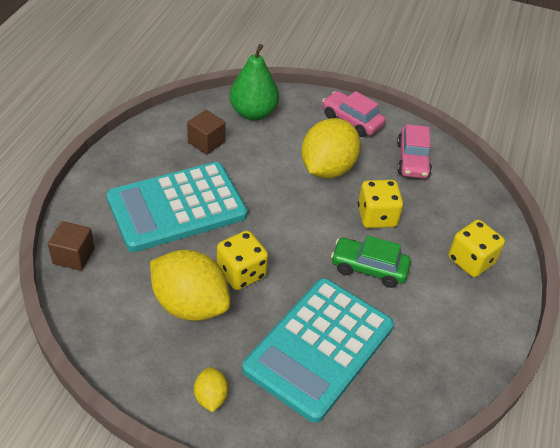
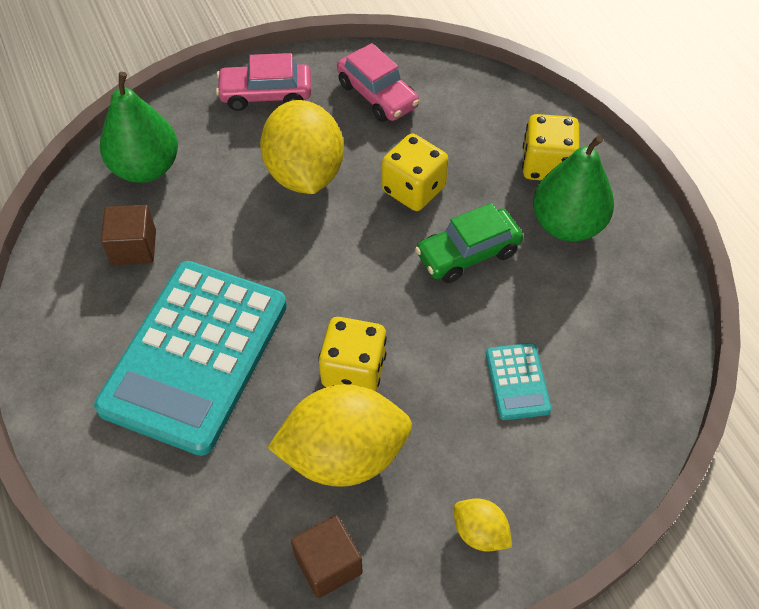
camera: 40 degrees left, 10 degrees up
brown cube [48,221,95,271] -> brown cube moved to [291,515,363,598]
turquoise calculator [242,278,394,423] -> turquoise calculator [486,343,552,420], size x0.41
none -> green pear [533,135,614,242]

